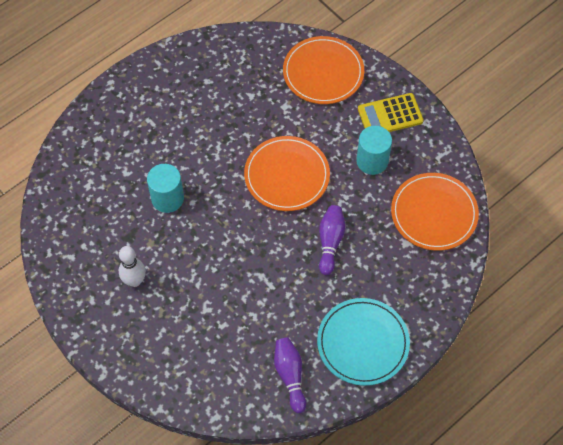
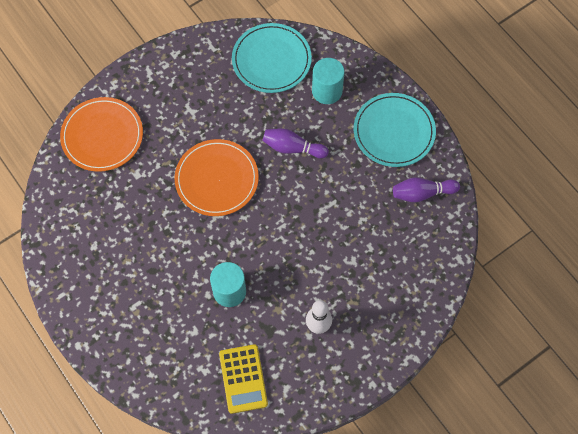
camera: 85 degrees left, 5 degrees up
turquoise cylinder [356,126,392,175] -> turquoise cylinder moved to [312,58,344,104]
yellow calculator [358,93,424,132] -> yellow calculator moved to [219,344,268,414]
orange plate [391,173,479,251] -> turquoise plate [232,23,312,93]

